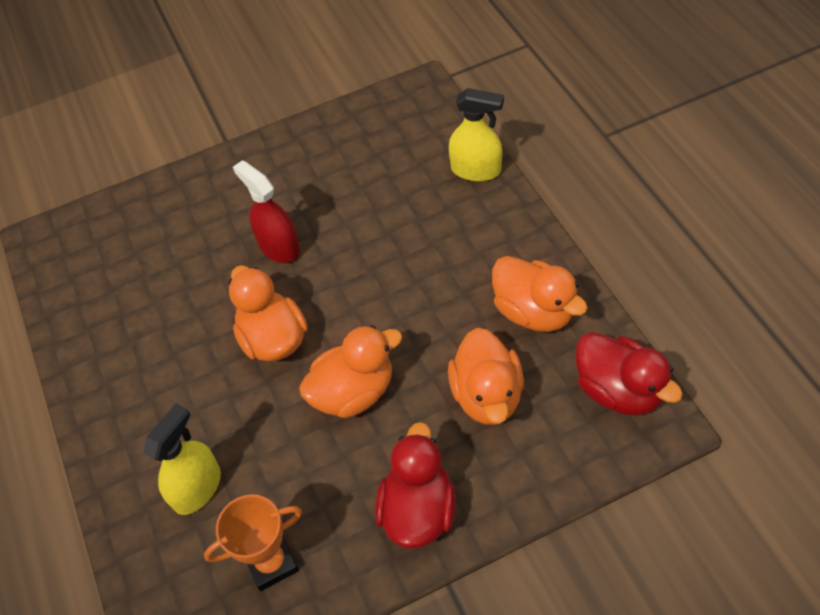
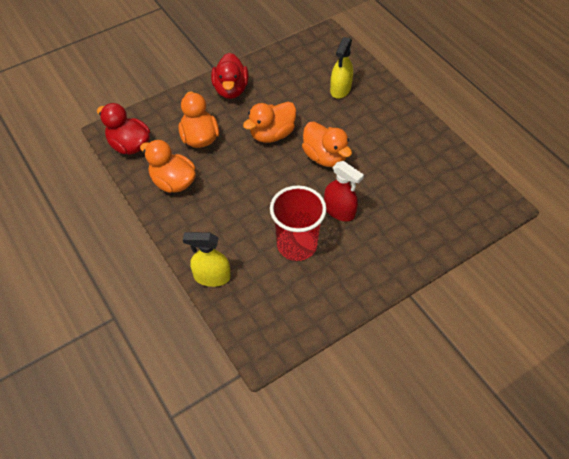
camera: 165 degrees right, 0 degrees up
orange trophy [204,494,302,591] -> none
none -> red cup [270,185,326,261]

